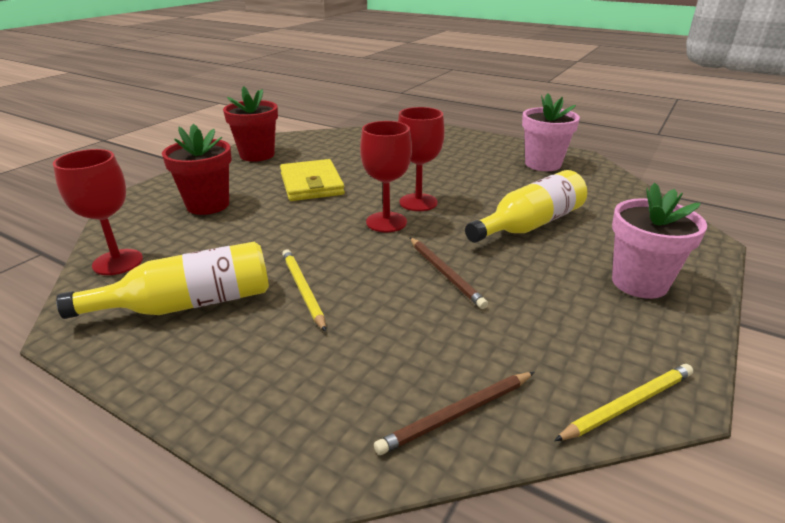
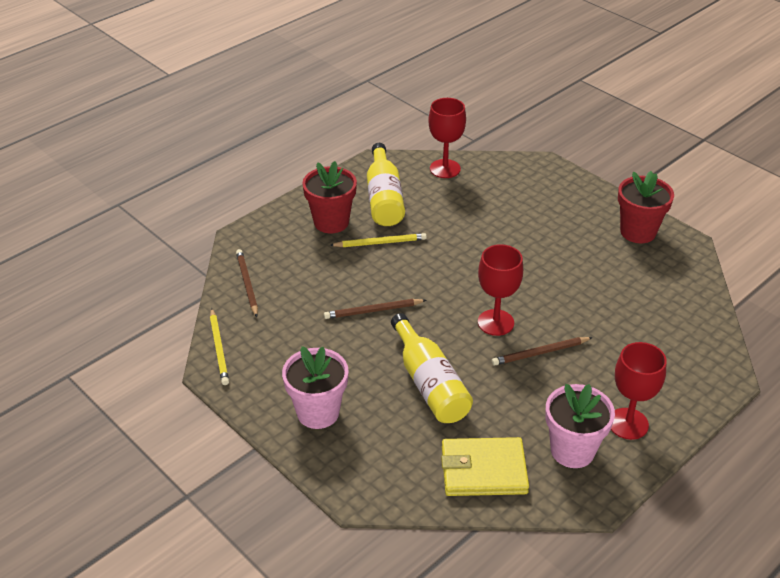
camera: 105 degrees right, 10 degrees up
red flower pot [162,124,232,215] -> red flower pot moved to [302,161,357,233]
yellow wallet [280,159,345,201] -> yellow wallet moved to [441,437,529,496]
red goblet [360,121,412,232] -> red goblet moved to [611,342,667,440]
none -> brown pencil [492,337,593,366]

